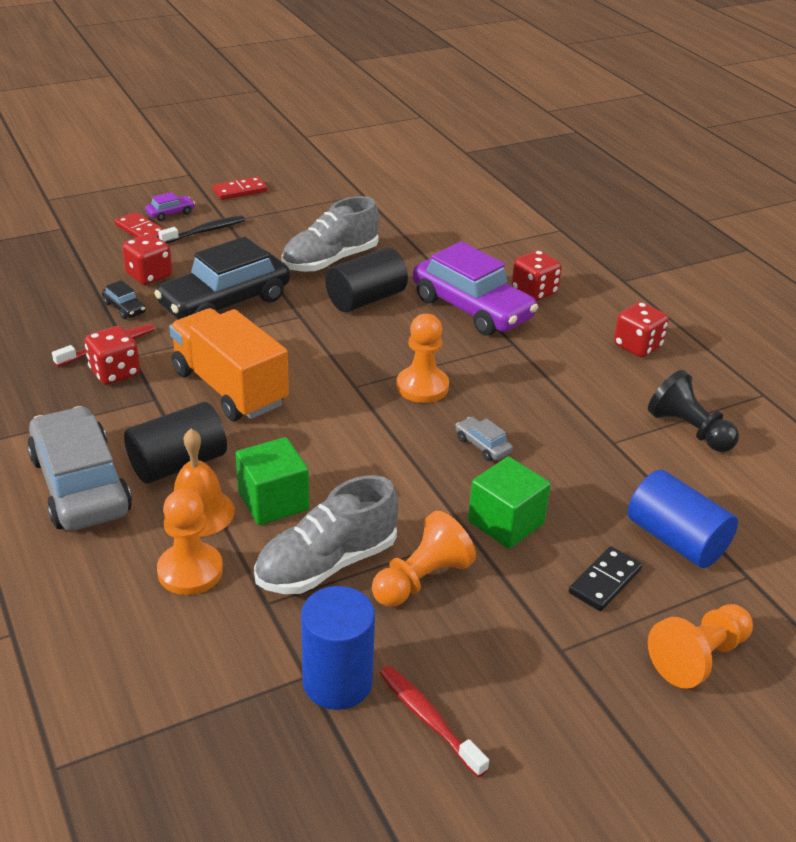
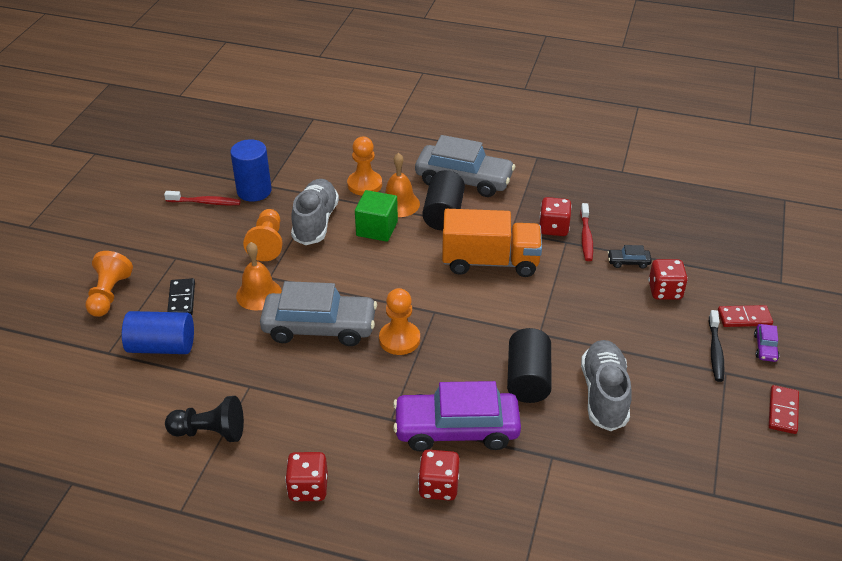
camera: 135 degrees right, 5 degrees up
black car [154,237,290,320] -> none
grey car [456,417,513,461] -> grey car [260,281,377,346], size x2.47
green cube [468,456,551,549] -> orange bell [236,242,282,310]

